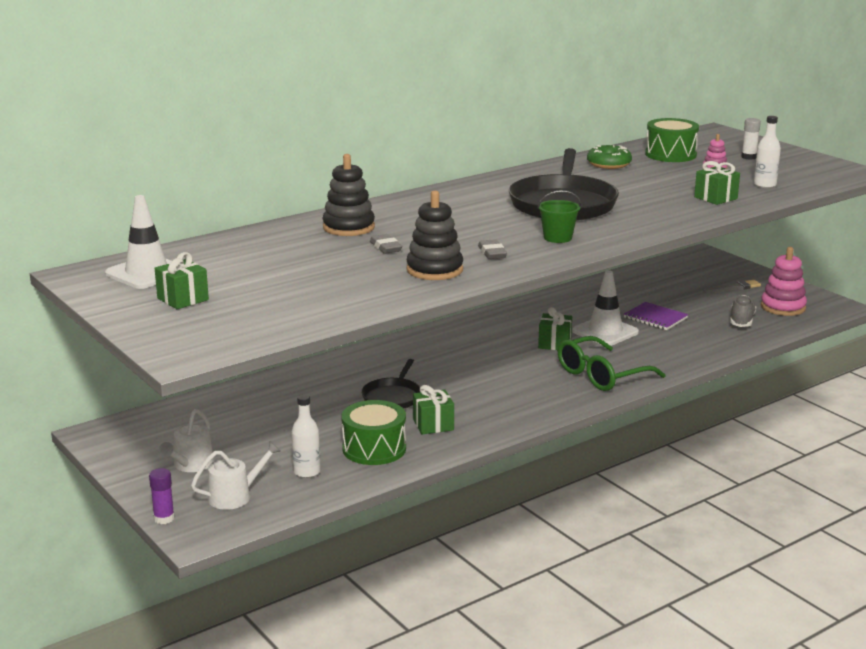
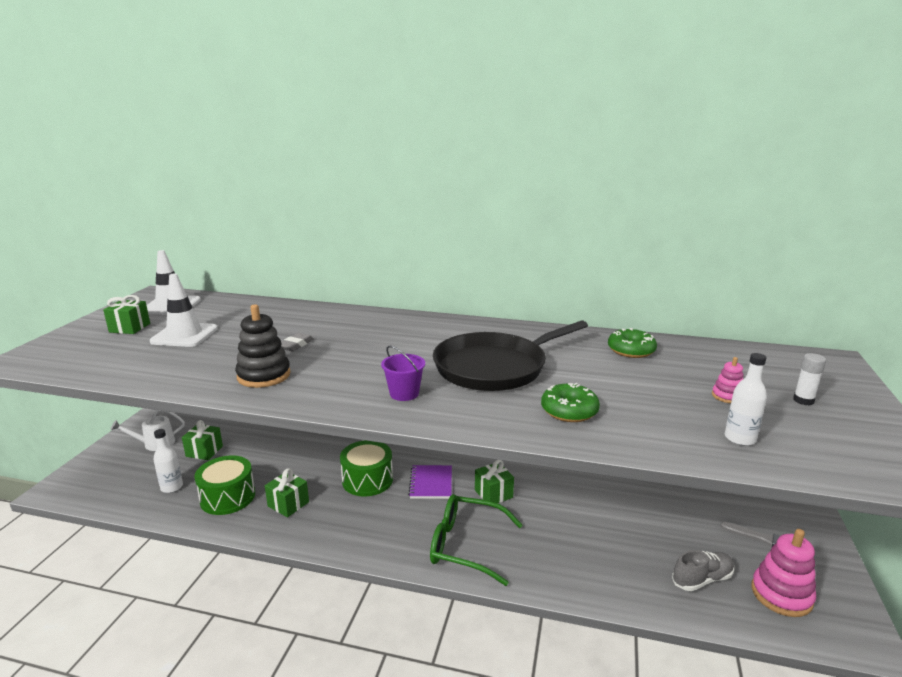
camera: 50 degrees right, 0 degrees up
purple glue stick [149,468,175,524] -> none
white watering can [191,441,281,510] -> none
black stacking toy [322,154,375,236] -> none
black pan [361,359,420,409] -> none
grey eraser [478,239,507,259] -> none
green bucket [538,190,581,243] -> purple bucket [381,346,425,401]
white traffic cone [572,270,639,346] -> white traffic cone moved to [150,274,218,347]
purple notebook [624,302,688,330] -> purple notebook moved to [408,465,452,499]
green drum [645,118,699,162] -> green drum moved to [340,440,393,496]
green gift [694,161,740,205] -> green gift moved to [182,420,223,460]
none -> green donut [541,383,600,422]

